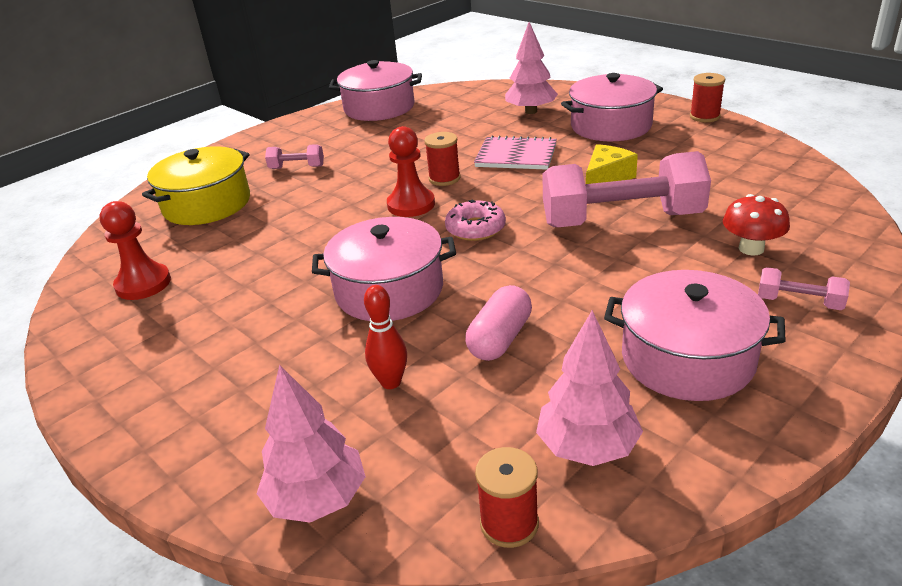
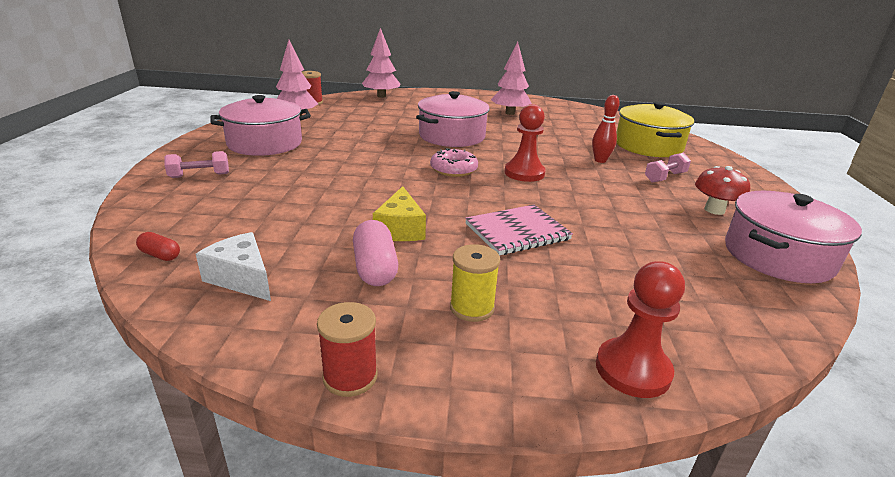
camera: 135 degrees right, 5 degrees down
red pawn [99,201,171,300] -> red pawn moved to [596,261,685,398]
red bowling pin [364,285,407,389] -> red bowling pin moved to [592,95,620,163]
red spool [424,132,461,186] -> none
pink capsule [465,285,532,361] -> pink capsule moved to [353,220,398,286]
pink tree [505,22,558,114] -> pink tree moved to [491,42,532,115]
pink dumbbell [542,151,711,227] -> none
pink pot [561,73,663,141] -> yellow spool [450,244,500,322]
red mushroom [723,194,790,255] -> red mushroom moved to [695,166,750,215]
none -> red capsule [136,232,180,261]
none -> white cheese [196,232,271,301]

